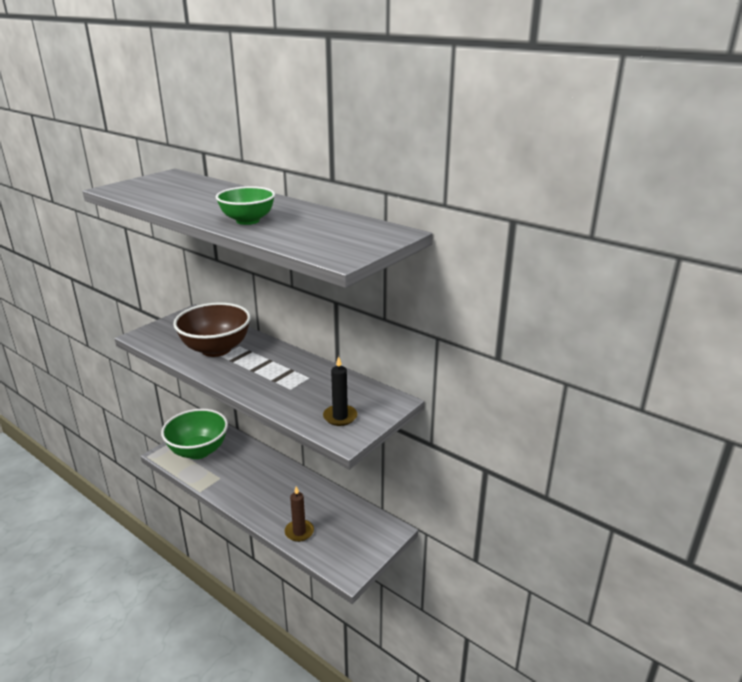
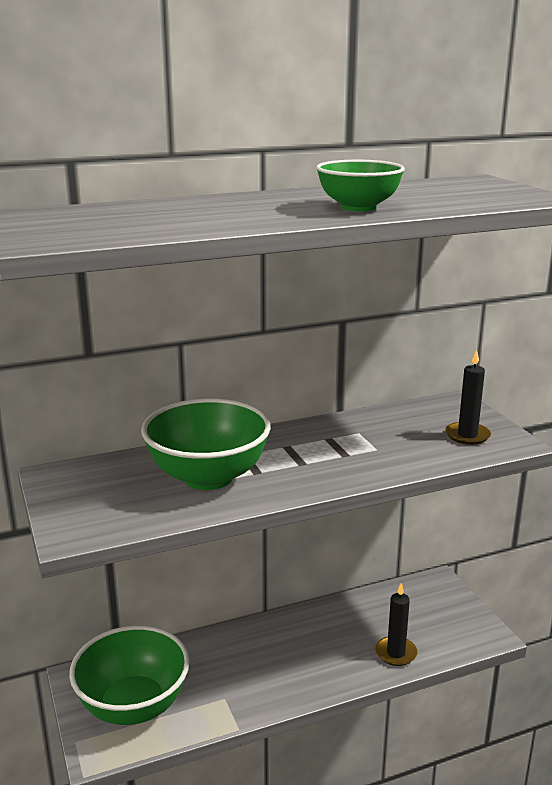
camera: 60 degrees left, 5 degrees down
brown bowl [173,302,251,357] -> green bowl [141,398,271,490]
brown candle [285,486,314,542] -> black candle [375,583,417,666]

